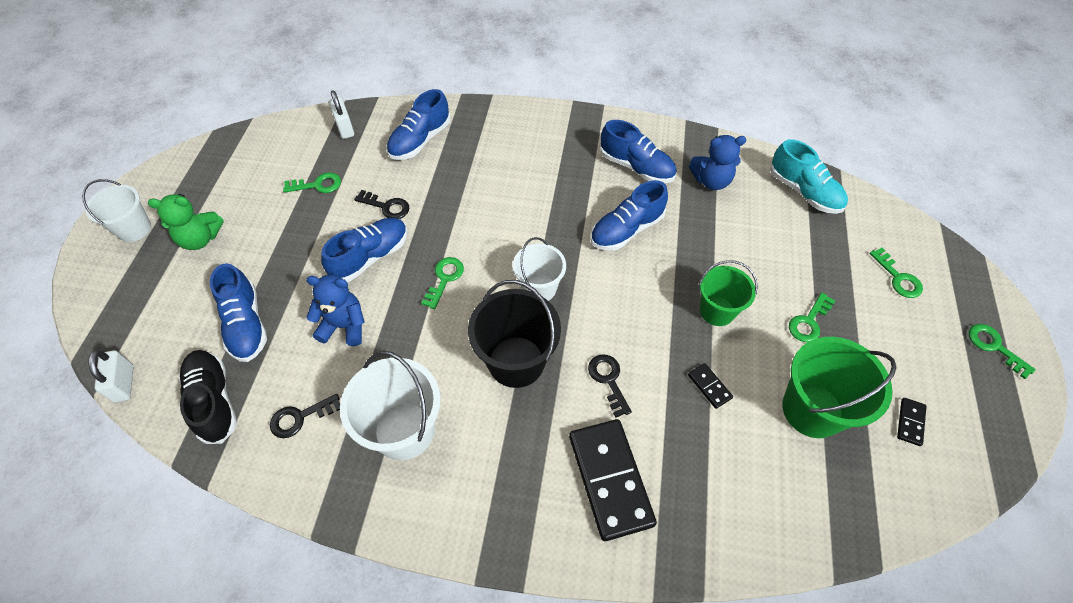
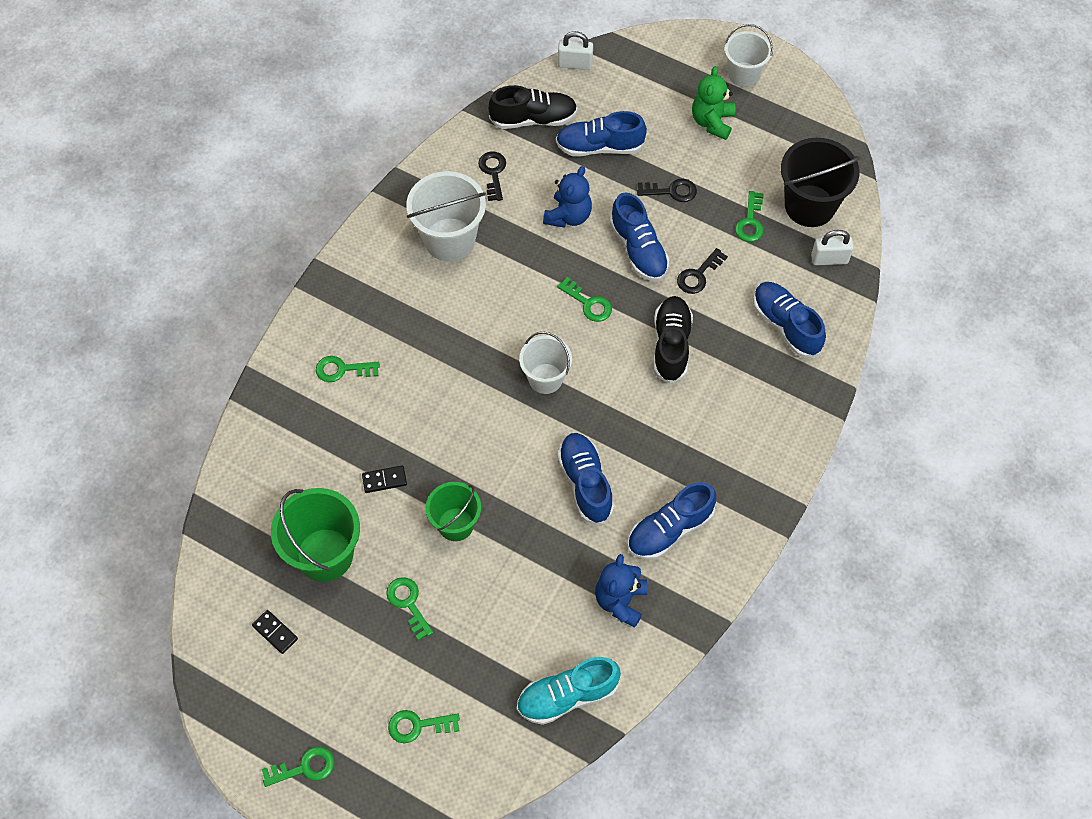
camera: 110 degrees right, 5 degrees up
black bucket [468,280,561,388] -> black bucket moved to [781,138,860,227]
black domino [569,419,657,541] -> green key [316,356,380,382]
black key [588,354,632,417] -> black key moved to [637,179,697,202]
none -> black shoe [654,296,693,384]

